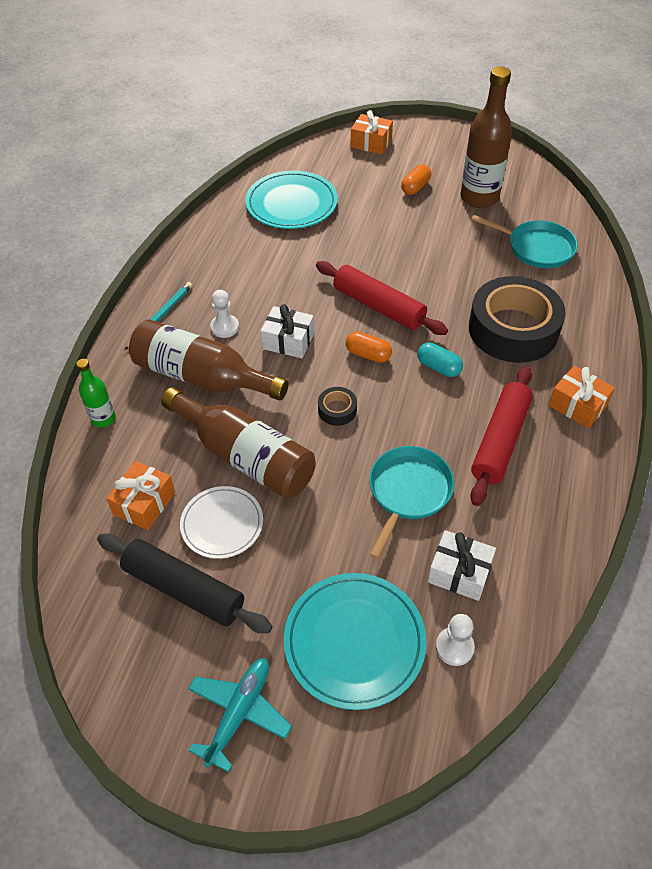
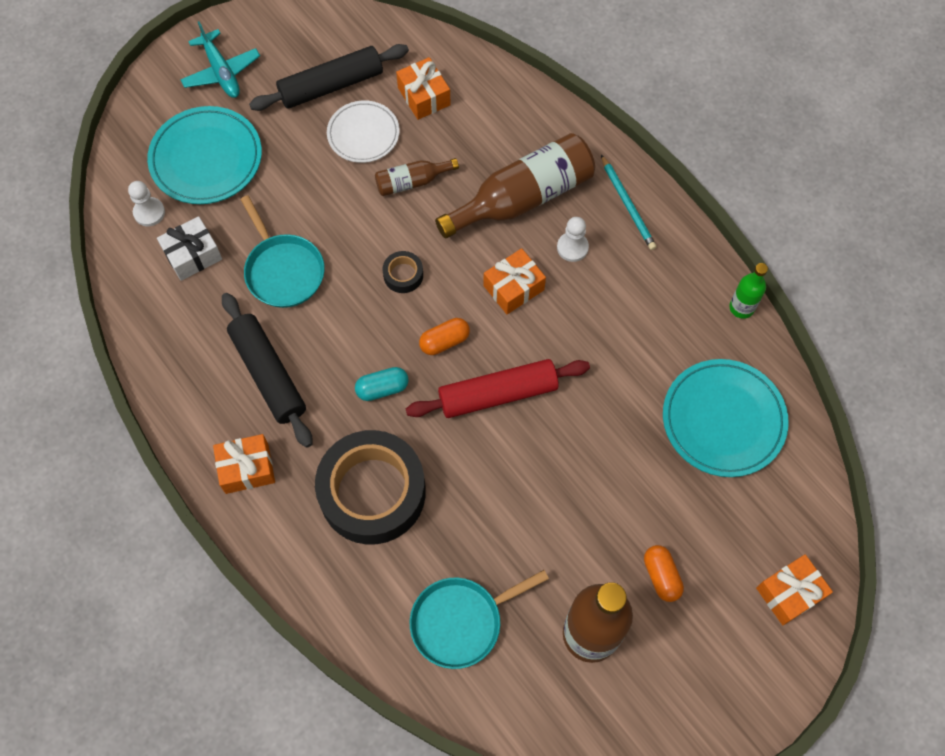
camera: 125 degrees right, 15 degrees up
green bottle [76,359,116,428] -> green bottle moved to [729,263,768,319]
brown bottle [161,387,316,499] -> brown bottle [375,158,459,196], size x0.50
white gift [261,304,314,358] -> orange gift [483,248,546,314]
red rolling pin [470,366,533,506] -> black rolling pin [222,293,312,448]

